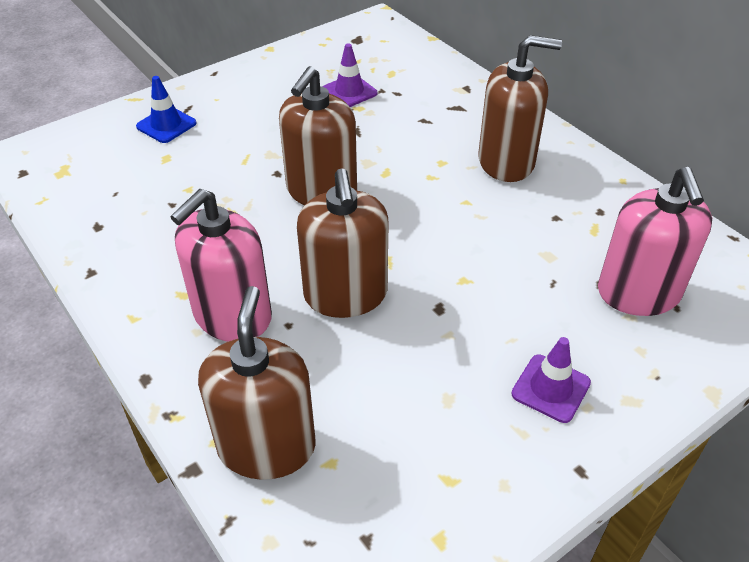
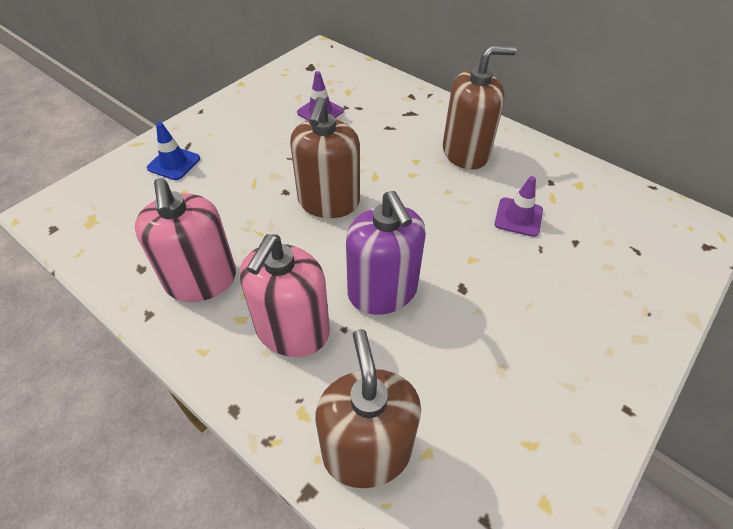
camera: 15 degrees left, 5 degrees up
brown soap dispenser [297,168,389,318] -> purple soap dispenser [346,191,426,315]
purple traffic cone [511,337,591,423] -> purple traffic cone moved to [495,176,543,237]
pink soap dispenser [598,167,712,316] -> pink soap dispenser moved to [135,178,236,302]

